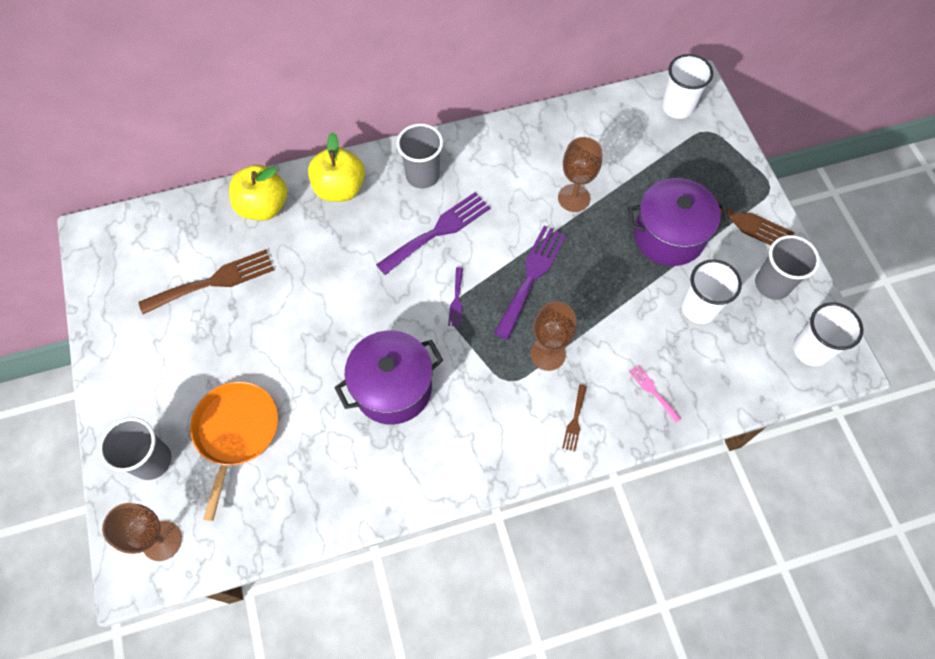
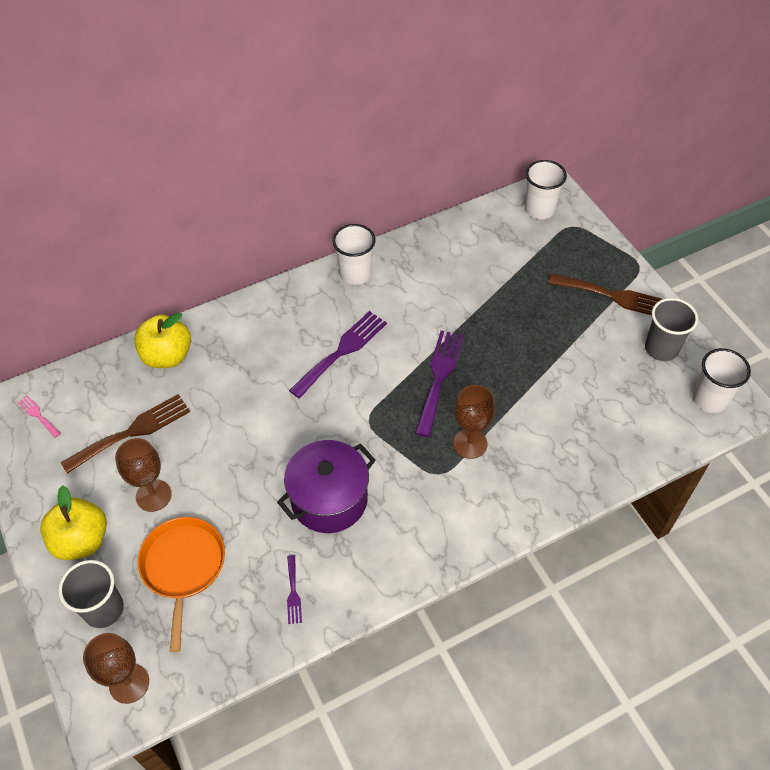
camera: 10 degrees left, 10 degrees down
yellow apple [308,132,365,202] -> yellow apple moved to [40,485,107,560]
grey cup [397,124,443,189] -> none
purple fork [448,267,463,327] -> purple fork moved to [287,555,302,624]
brown goblet [558,137,602,212] -> brown goblet moved to [115,438,172,512]
brown fork [562,385,587,452] -> none
purple pot [628,178,730,266] -> none
pink fork [629,365,681,423] -> pink fork moved to [18,395,61,438]
white cup [681,259,742,324] -> white cup moved to [332,224,375,285]

